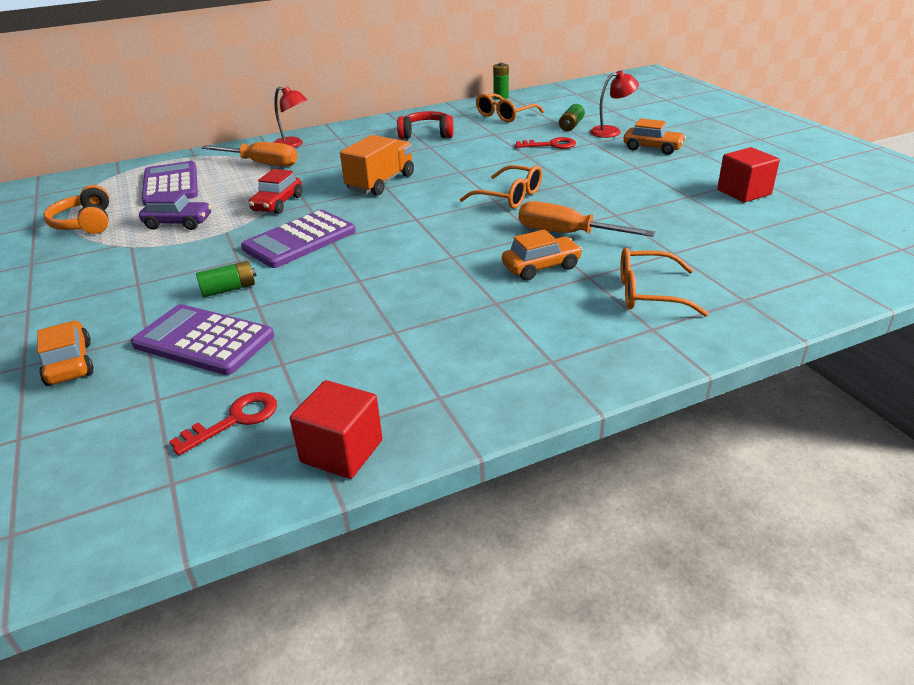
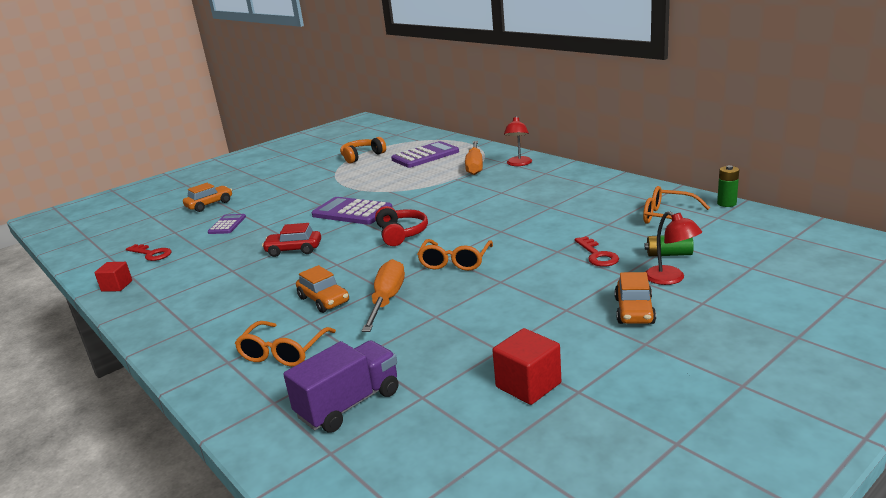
camera: 75 degrees right, 10 degrees down
purple calculator [131,304,274,375] -> purple calculator [208,214,246,234], size x0.57
purple car [139,191,212,230] -> none
green battery [196,261,256,297] -> none
red car [248,169,302,214] -> red car moved to [262,223,321,257]
red cube [290,380,382,479] -> red cube [94,262,132,292], size x0.67
orange truck [340,135,414,196] -> none
red headphones [397,111,453,139] -> red headphones moved to [375,206,428,246]
orange glasses [620,248,709,317] -> orange glasses turned 150 degrees counterclockwise [235,321,336,367]
none -> purple truck [283,340,399,432]

